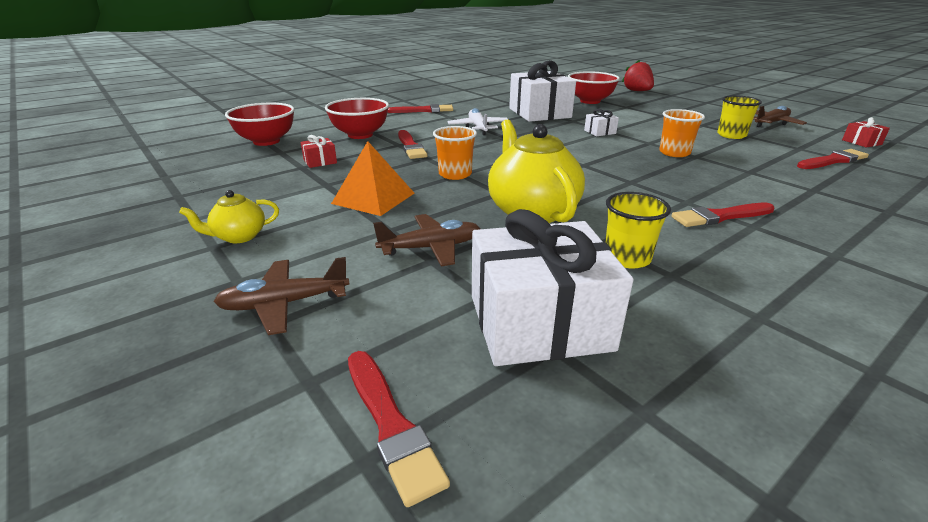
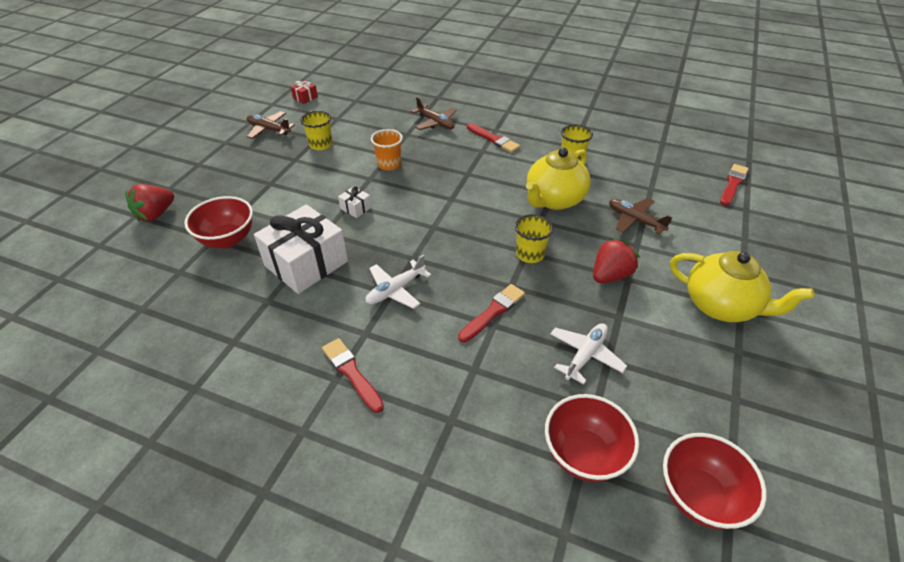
camera: 120 degrees left, 15 degrees up
yellow teapot [179,190,279,243] -> yellow teapot [670,251,814,322], size x1.96
brown plane [213,257,350,335] -> brown plane moved to [411,97,457,130]
red gift [301,135,337,168] -> white plane [550,323,627,385]
red bowl [325,98,389,139] -> red bowl moved to [663,433,767,529]
orange pyramid [331,141,414,216] -> red strawberry [593,238,640,283]
orange cup [433,126,477,180] -> yellow cup [515,214,553,263]
white gift [472,209,634,366] -> none
red brush [797,149,869,169] -> none

